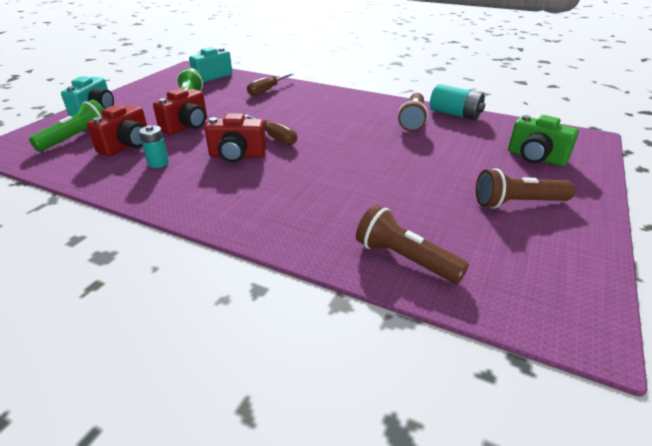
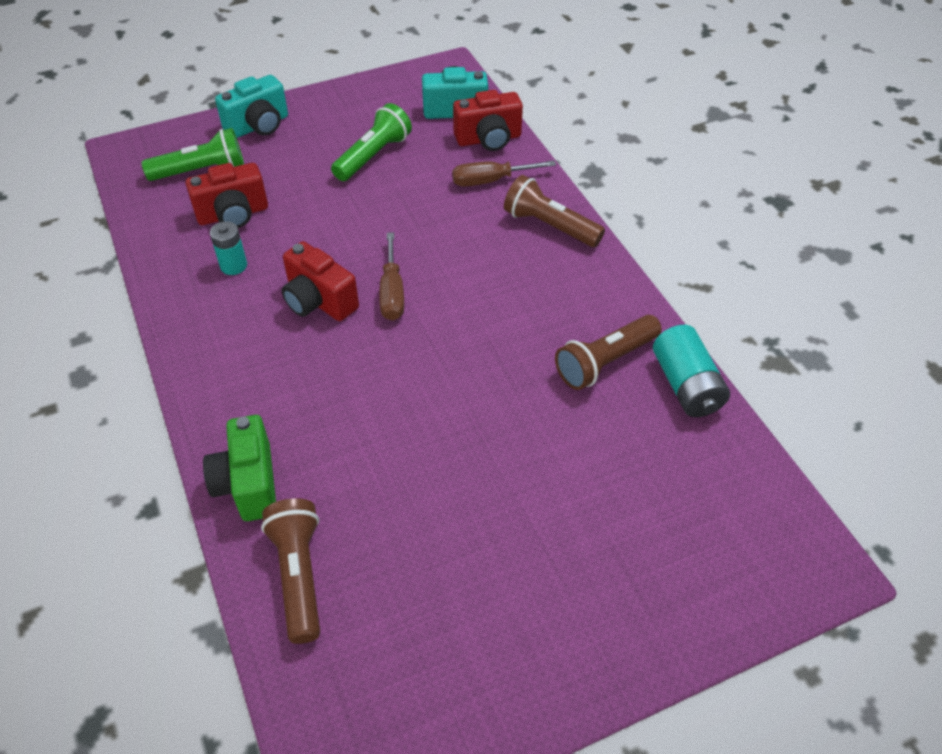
camera: 40 degrees right, 15 degrees up
red camera [153,88,207,135] -> red camera moved to [453,90,523,151]
brown flashlight [476,168,575,209] -> brown flashlight moved to [504,175,605,247]
green camera [508,115,579,166] -> green camera moved to [203,415,276,521]

